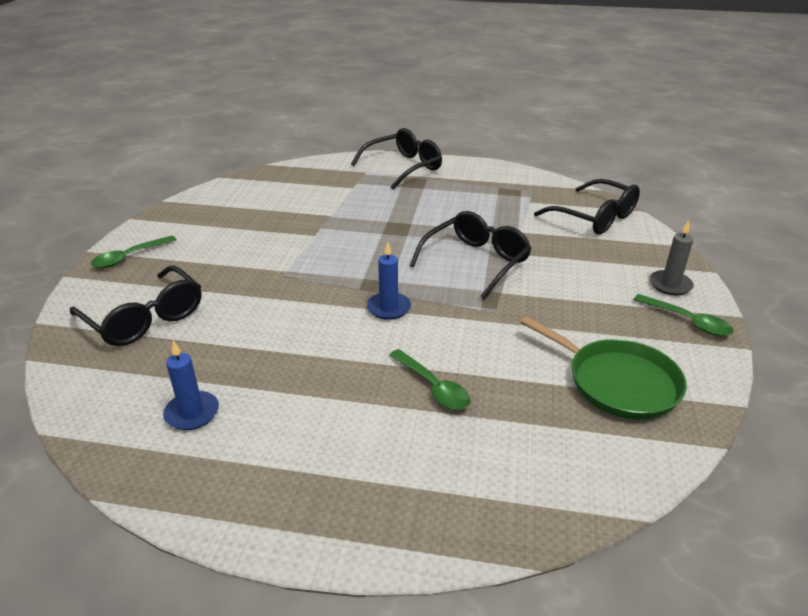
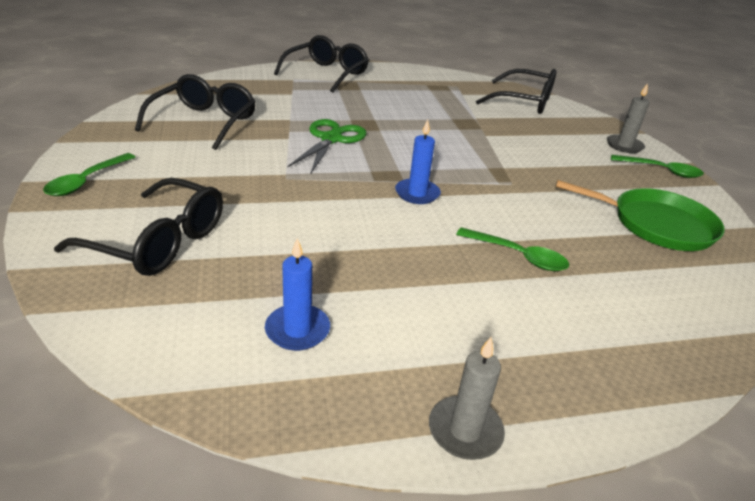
camera: 25 degrees left, 0 degrees up
black glasses [410,211,532,299] -> black glasses moved to [135,74,256,150]
none -> green scissors [288,119,366,173]
none -> grey candle [429,337,505,460]

